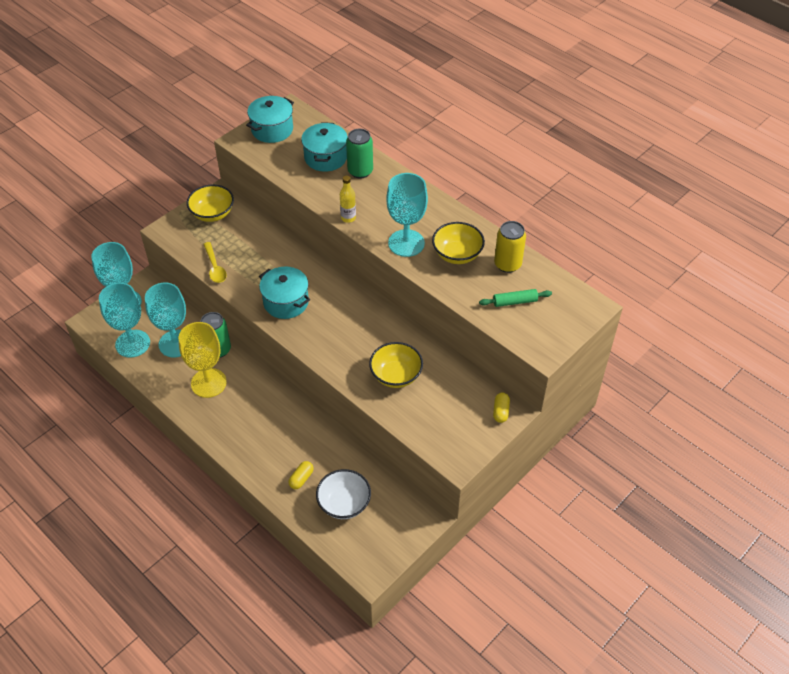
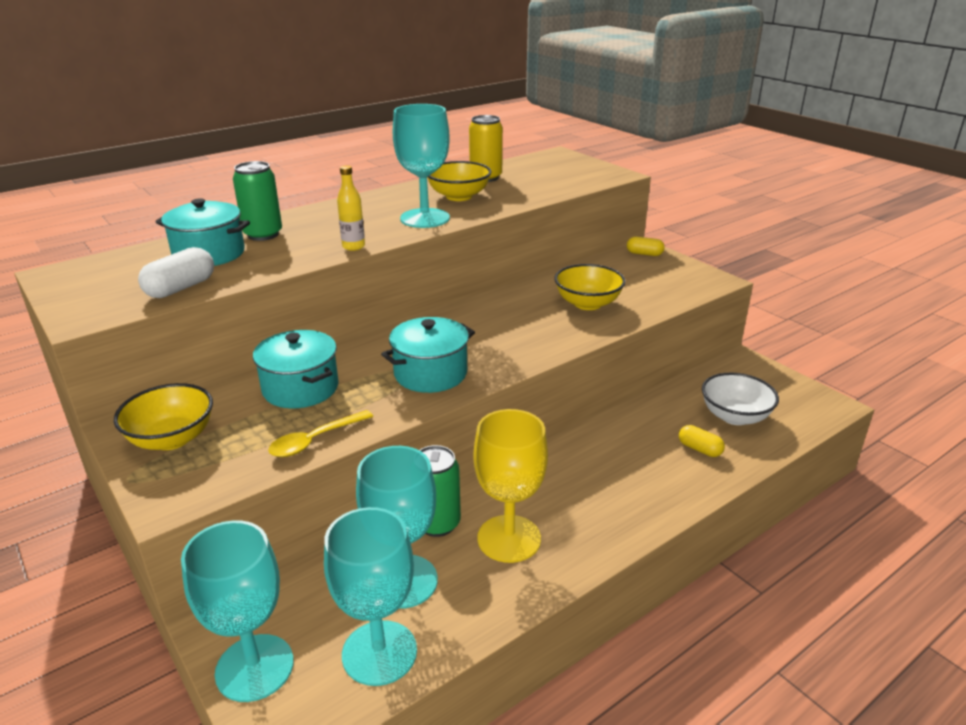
camera: 80 degrees left, 20 degrees down
yellow spoon [203,242,227,283] -> yellow spoon turned 150 degrees clockwise [268,410,373,457]
turquoise pot [246,96,294,143] -> turquoise pot moved to [253,330,339,409]
green rolling pin [479,289,552,307] -> none
none -> white capsule [138,247,214,298]

